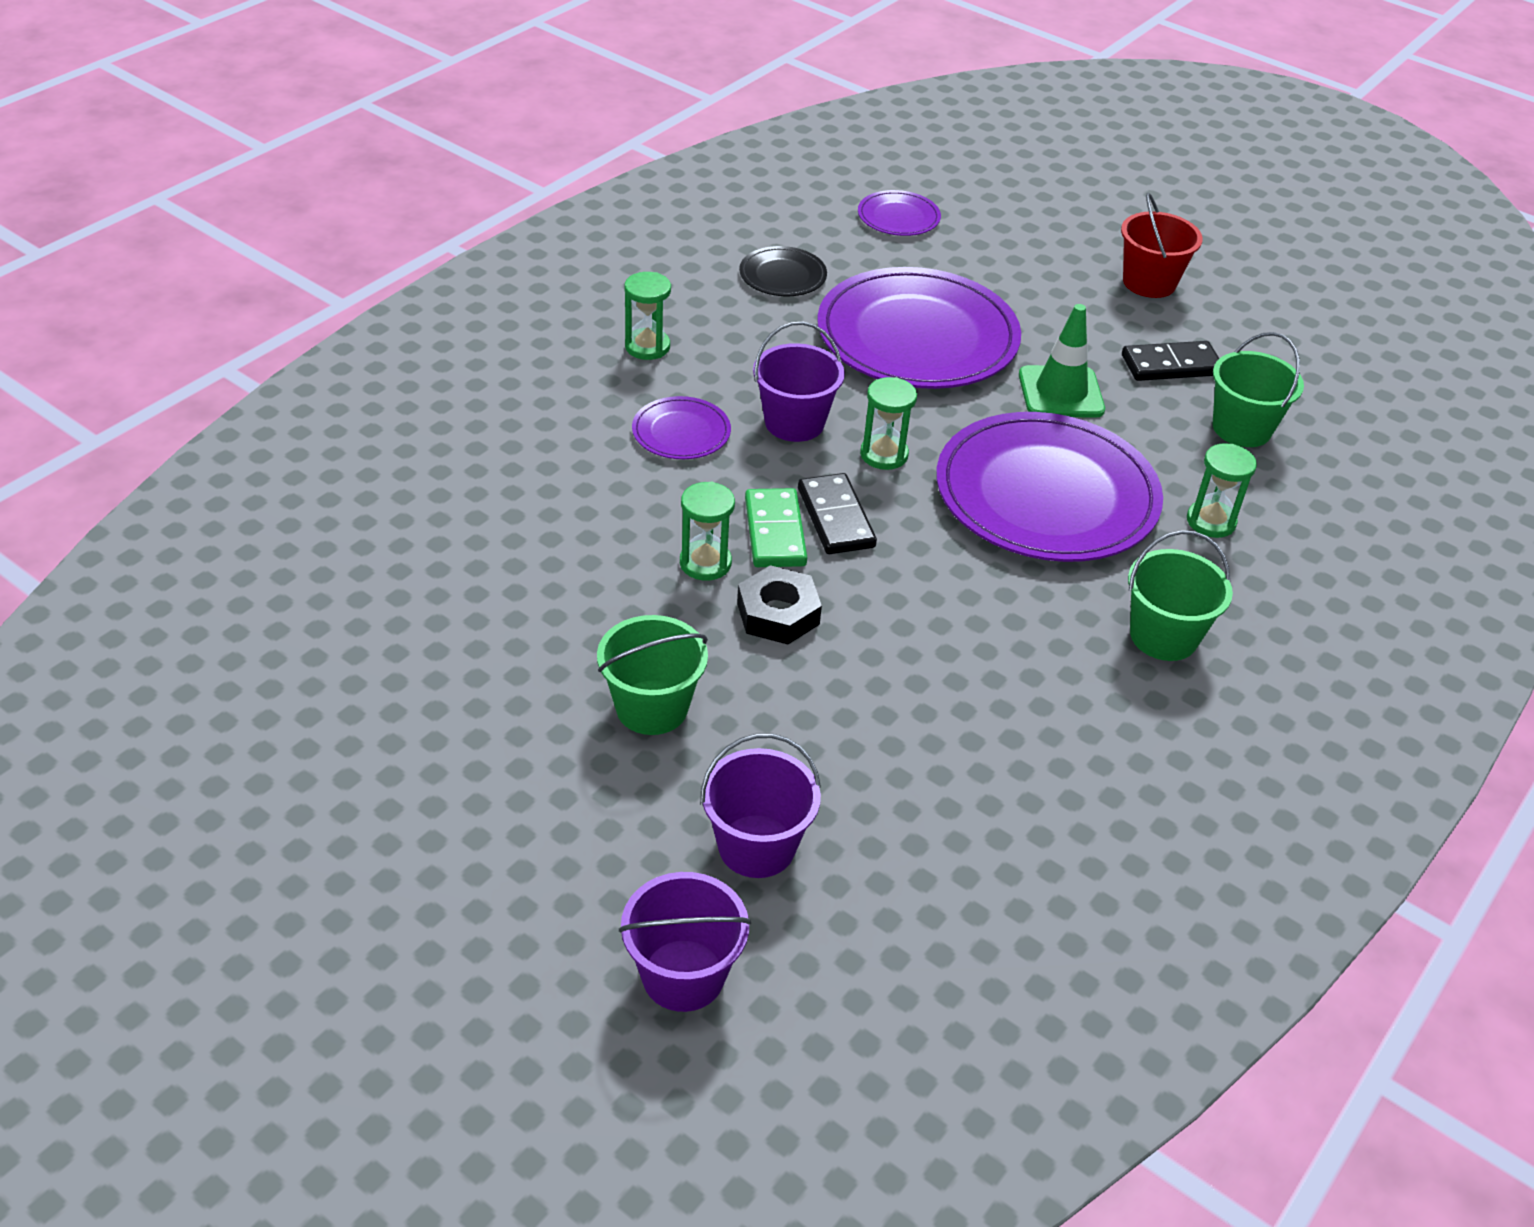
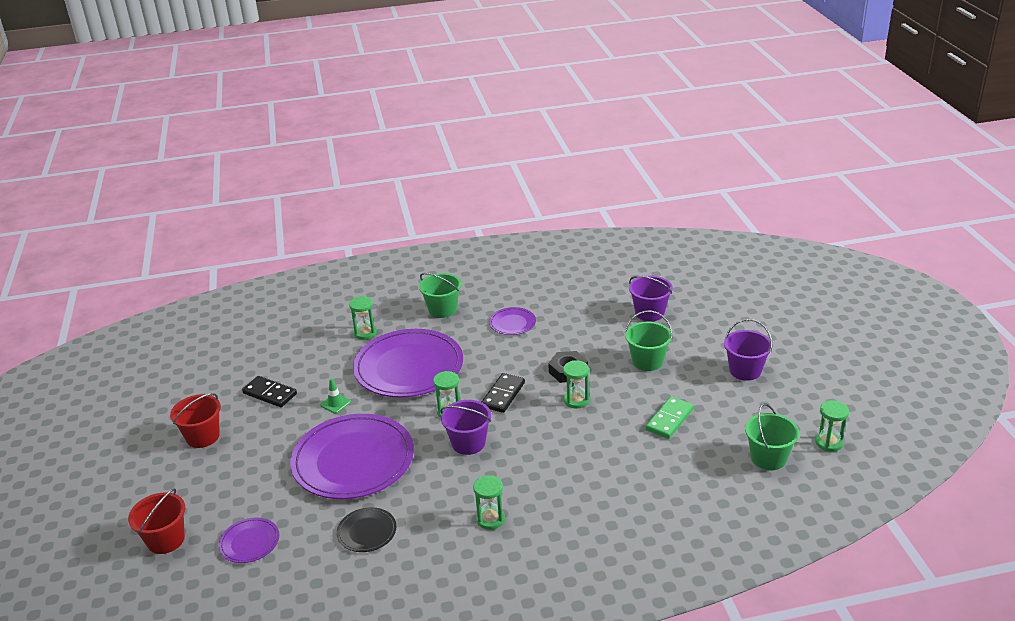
camera: 135 degrees left, 10 degrees down
purple bucket [619,872,751,1012] -> purple bucket moved to [724,319,773,381]
purple plate [632,396,731,459] -> purple plate moved to [489,307,536,335]
green domino [745,488,807,567] -> green domino moved to [645,397,694,439]
green traffic cone [1019,304,1105,418] -> green traffic cone [320,379,351,413], size x0.55
green bucket [1213,332,1304,447] -> green bucket moved to [745,404,799,470]
none -> red bucket [128,489,185,554]
none -> green hourglass [815,400,849,452]

